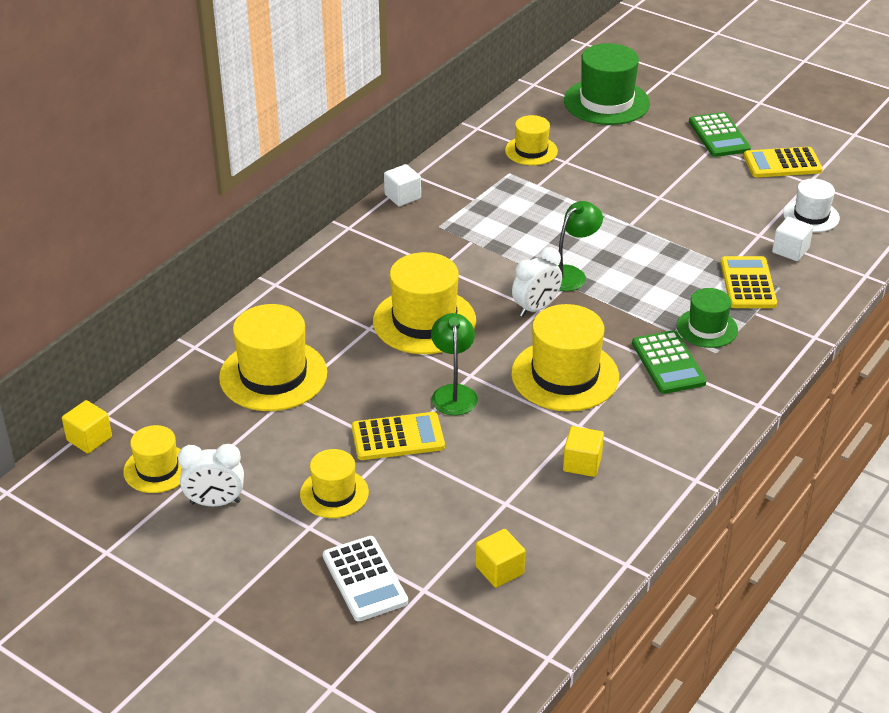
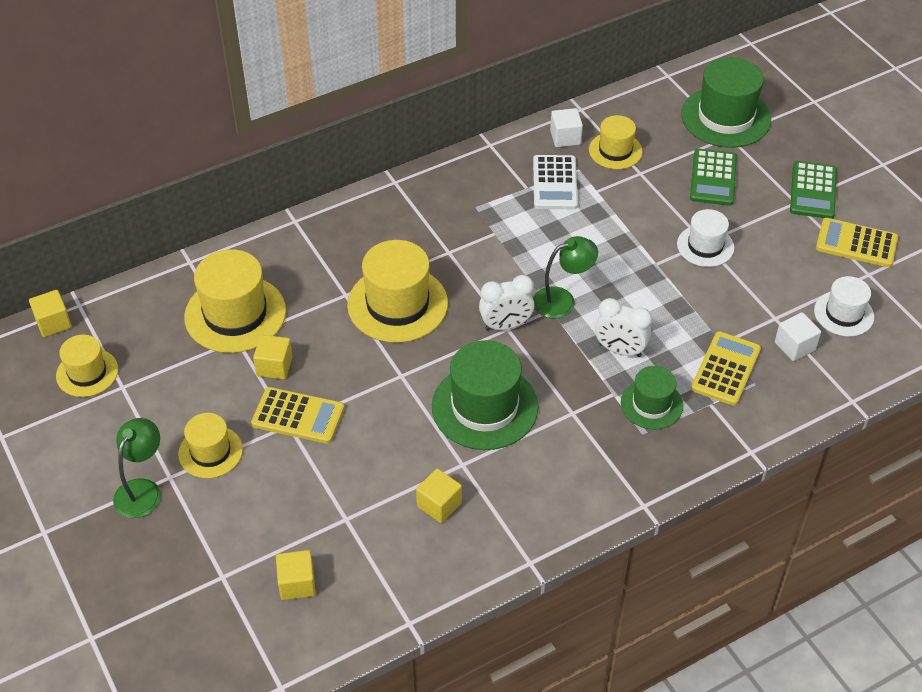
camera: 25 degrees right, 10 degrees up
white clock [178,444,244,506] -> white clock moved to [595,298,652,357]
white calculator [323,536,408,621] -> white calculator moved to [533,155,578,209]
white cube [384,164,421,207] -> white cube moved to [550,108,583,147]
green lamp [431,313,478,415] -> green lamp moved to [113,418,161,518]
yellow hat [511,304,619,412] -> green hat [432,340,538,450]
green calculator [632,330,707,394] -> green calculator moved to [690,149,737,206]
none -> yellow cube [253,335,293,380]
none -> white hat [677,209,734,267]

